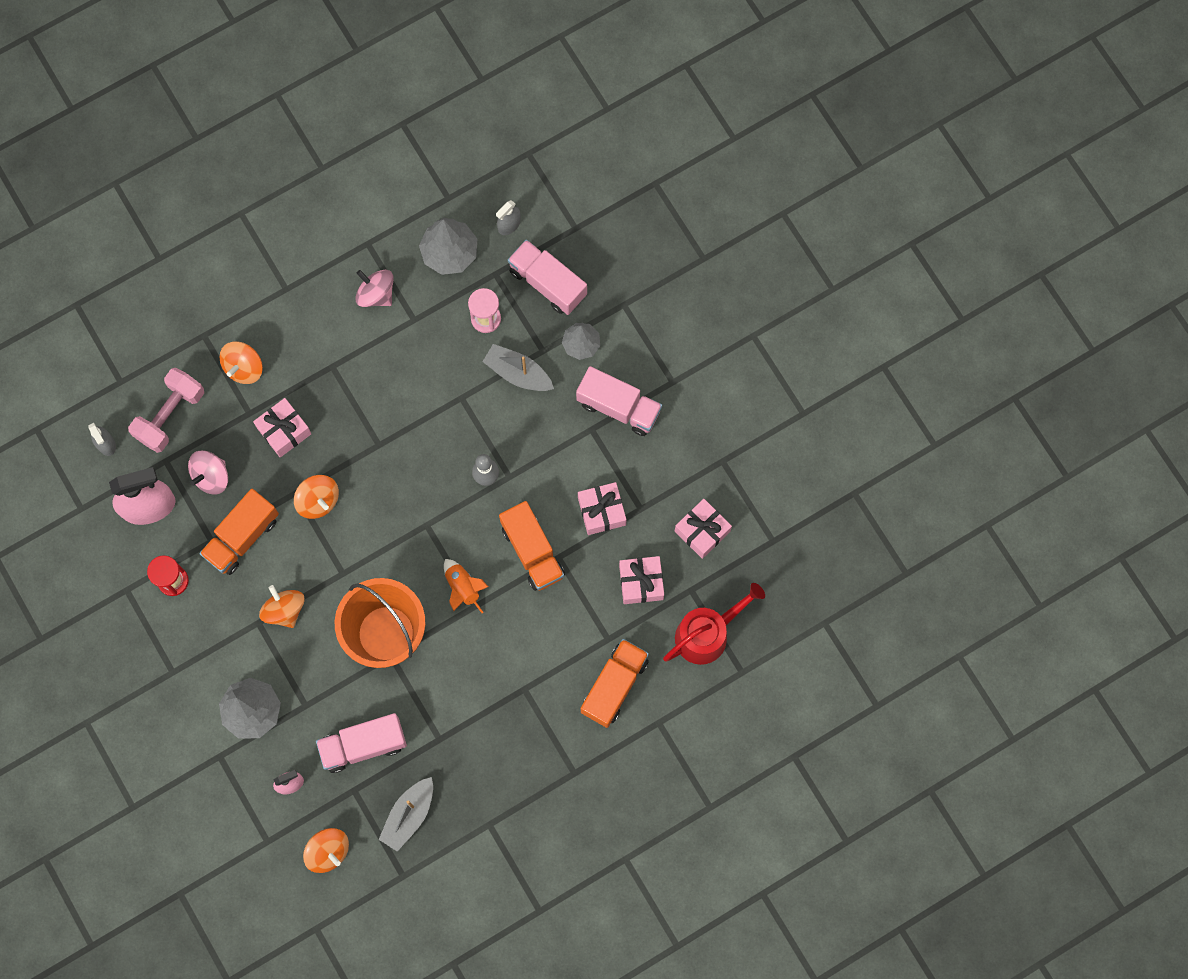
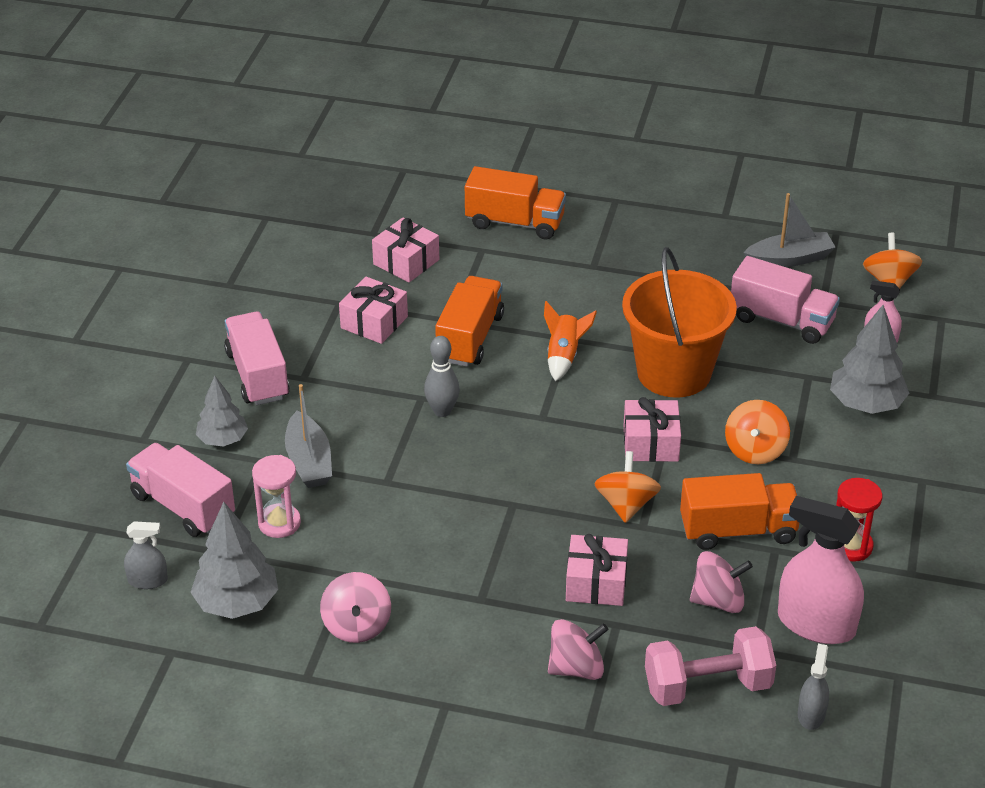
camera: 135 degrees left, 35 degrees down
orange spinning top [220,341,263,384] -> pink spinning top [548,619,608,680]
pink truck [508,239,587,315] -> pink truck turned 135 degrees clockwise [126,443,235,537]
orange truck [581,639,649,728] -> orange truck turned 150 degrees counterclockwise [465,166,566,239]
red watering can [663,583,765,665] -> none
pink gift [675,499,732,559] -> pink gift moved to [623,397,681,462]

